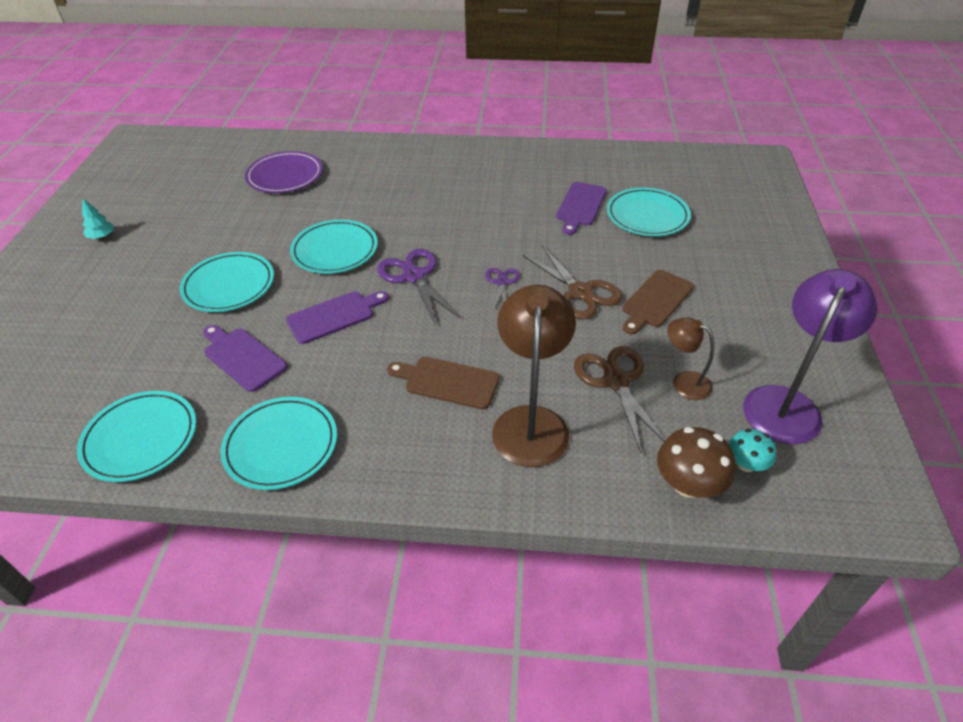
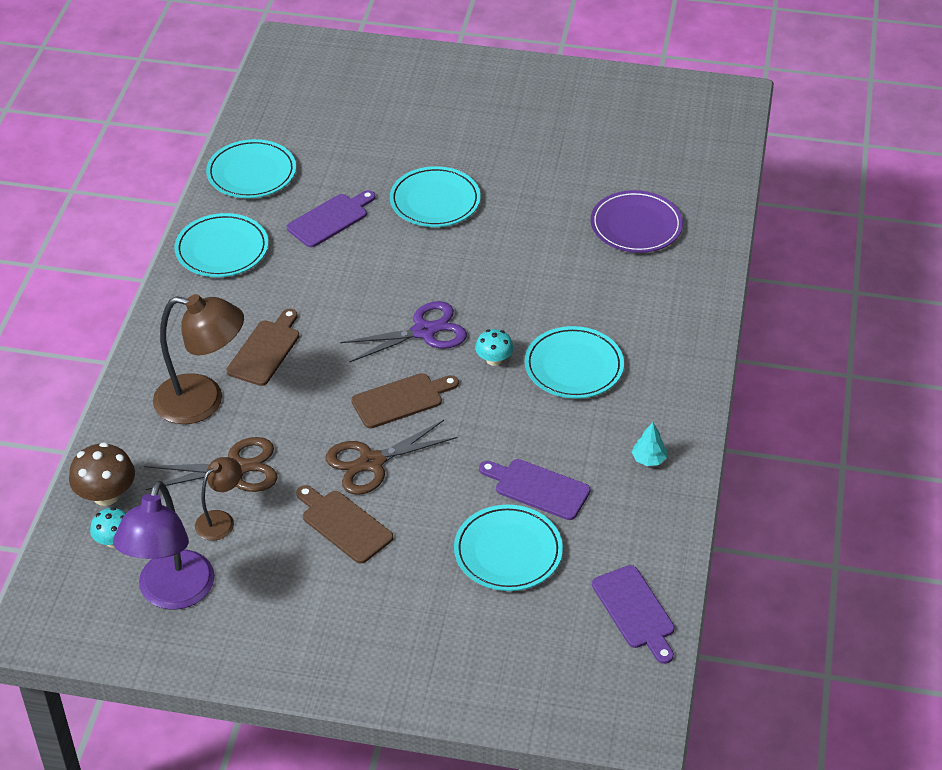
camera: 95 degrees right, 0 degrees up
turquoise tree [82,199,114,239] -> turquoise tree moved to [632,422,667,466]
purple cutting board [286,291,389,344] -> purple cutting board moved to [592,565,675,664]
turquoise plate [290,220,378,274] -> turquoise plate moved to [525,326,624,399]
purple scissors [485,268,520,310] -> brown cutting board [351,373,459,428]
purple lamp [743,269,877,444] -> purple lamp turned 60 degrees clockwise [113,481,215,610]
none -> turquoise mushroom [475,329,513,366]

